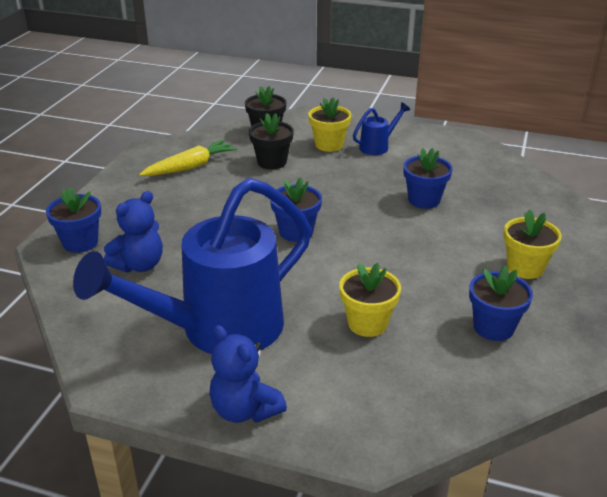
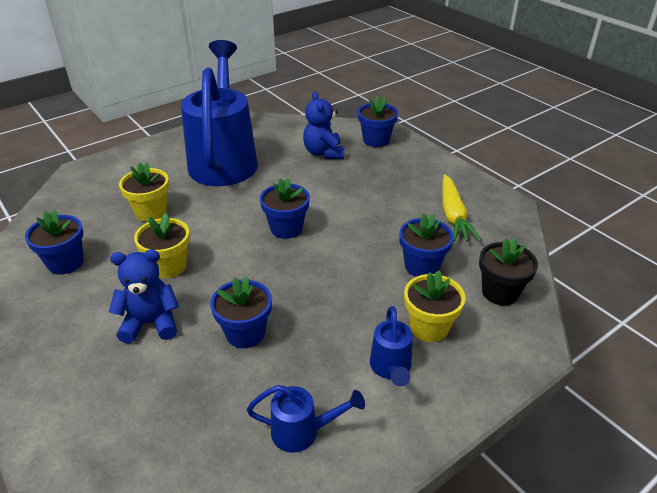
camera: 125 degrees right, 5 degrees up
blue teddy bear [209,325,287,423] -> blue teddy bear moved to [109,249,179,344]
black flower pot [249,113,294,170] -> blue flower pot [399,213,454,277]
yellow flower pot [504,210,562,279] -> yellow flower pot moved to [134,213,190,278]
none -> blue watering can [247,385,365,453]

